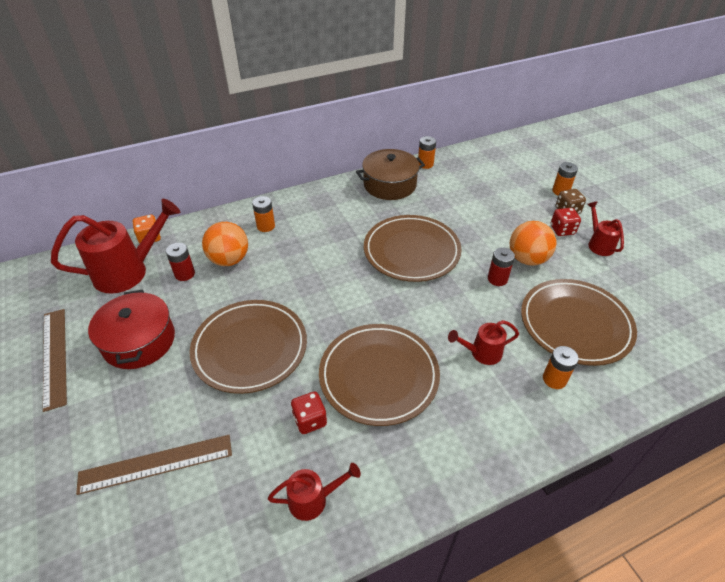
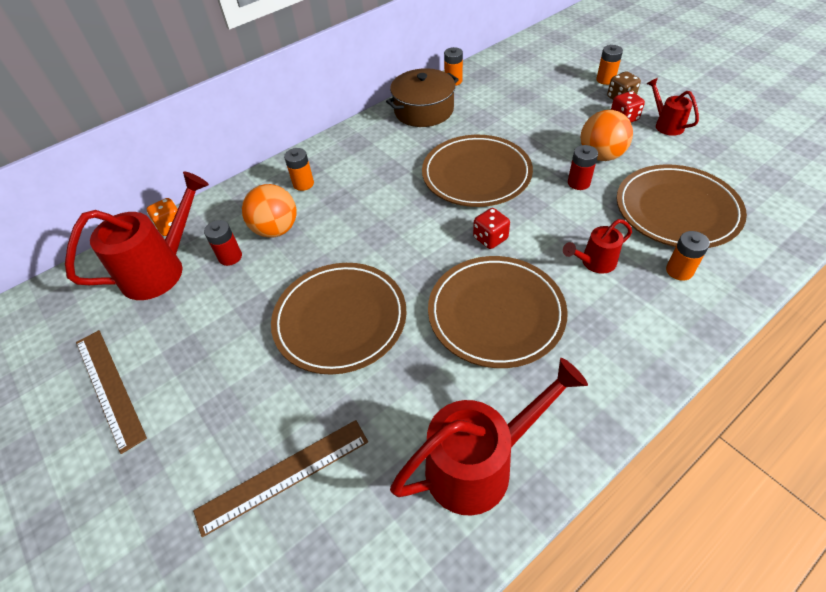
camera: 10 degrees left, 5 degrees up
red pot [88,290,175,369] -> none
red watering can [268,463,361,521] -> red watering can [390,358,588,516], size x1.91
red dice [291,392,327,434] -> red dice moved to [473,208,510,249]

